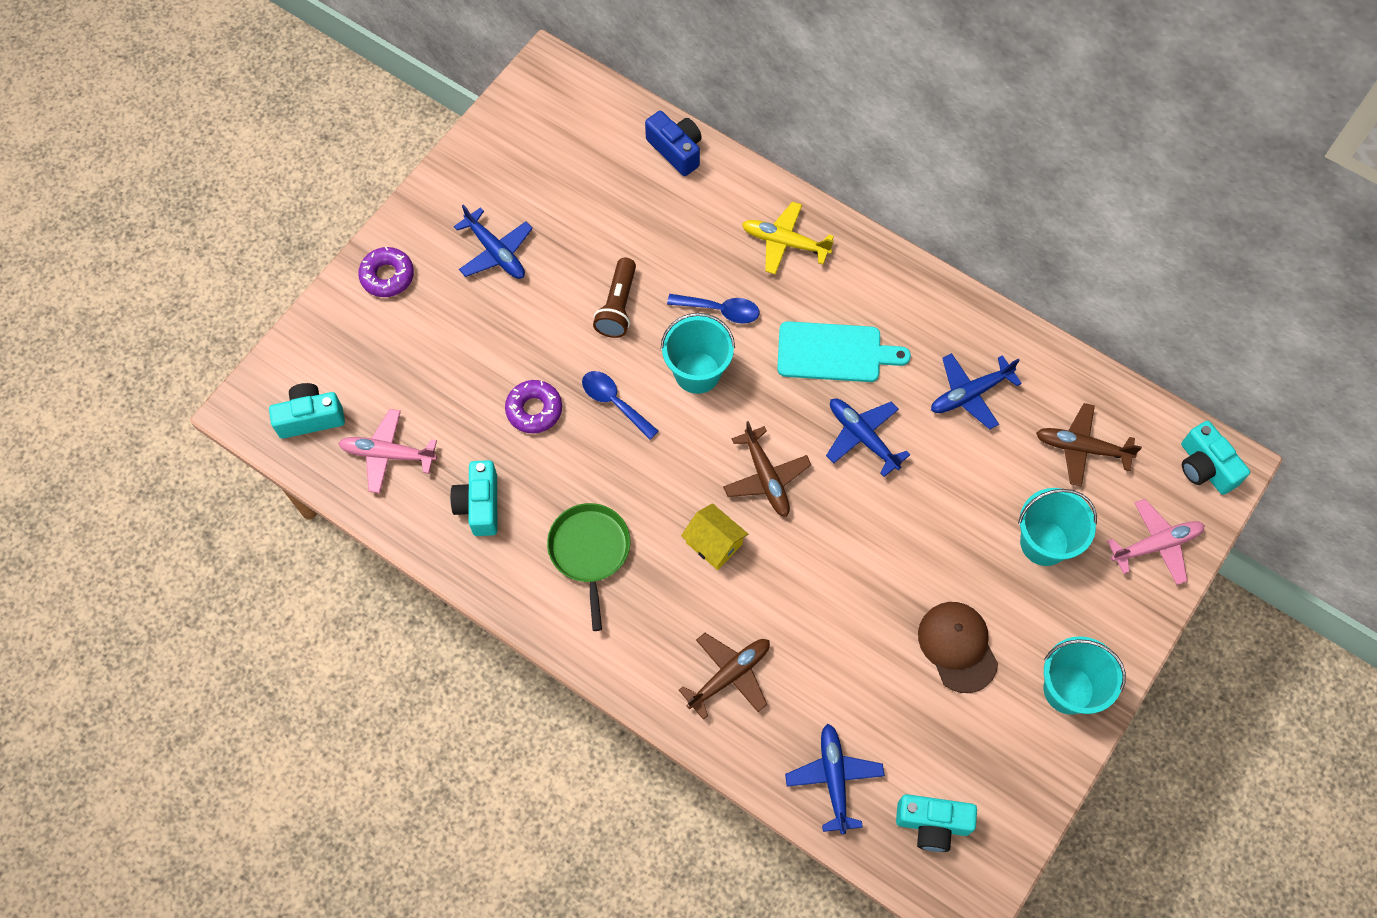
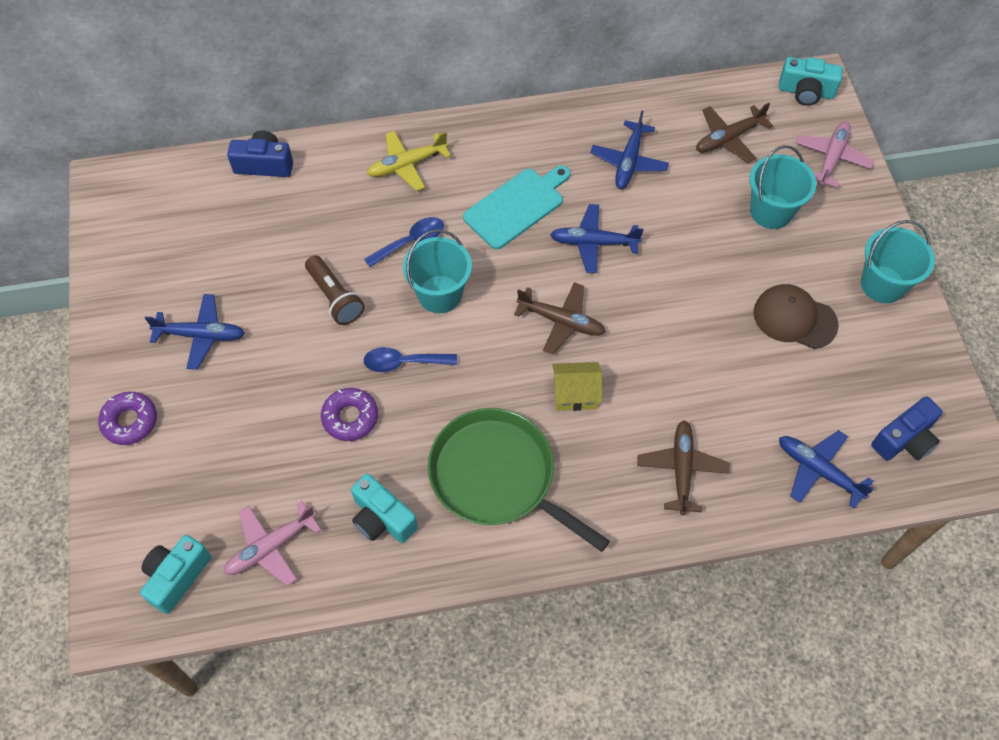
camera: 45 degrees left, 5 degrees down
green pan [547,503,630,631] -> green pan [428,408,610,552], size x1.52
turquoise camera [896,794,977,852] -> blue camera [871,396,943,461]

